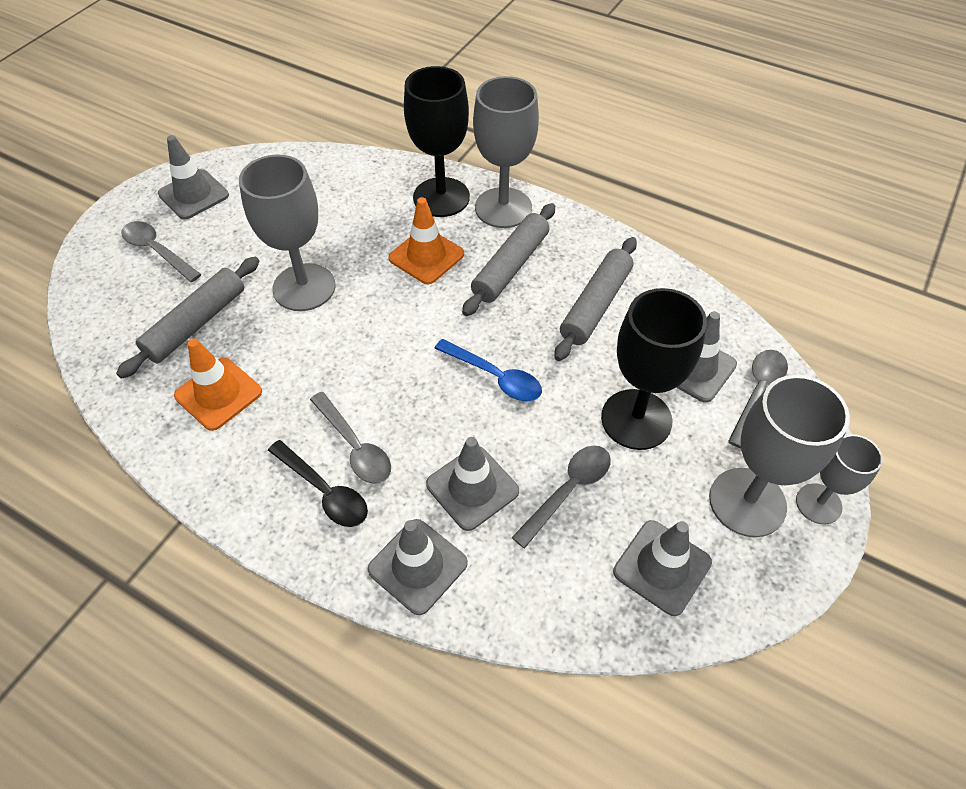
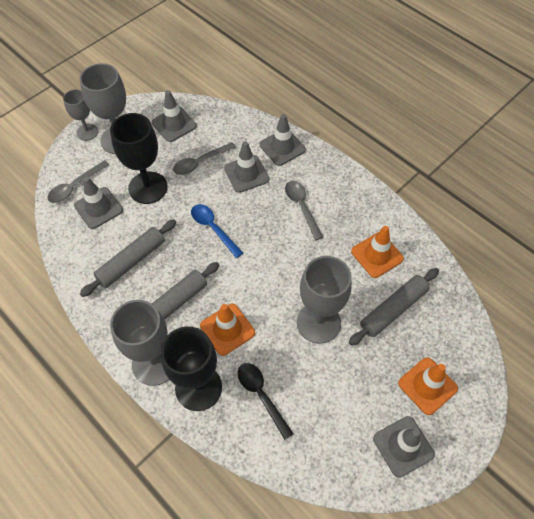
camera: 165 degrees left, 5 degrees up
grey spoon [122,221,201,282] -> orange traffic cone [398,357,458,415]
black spoon [268,440,368,527] -> black spoon moved to [238,363,294,440]

